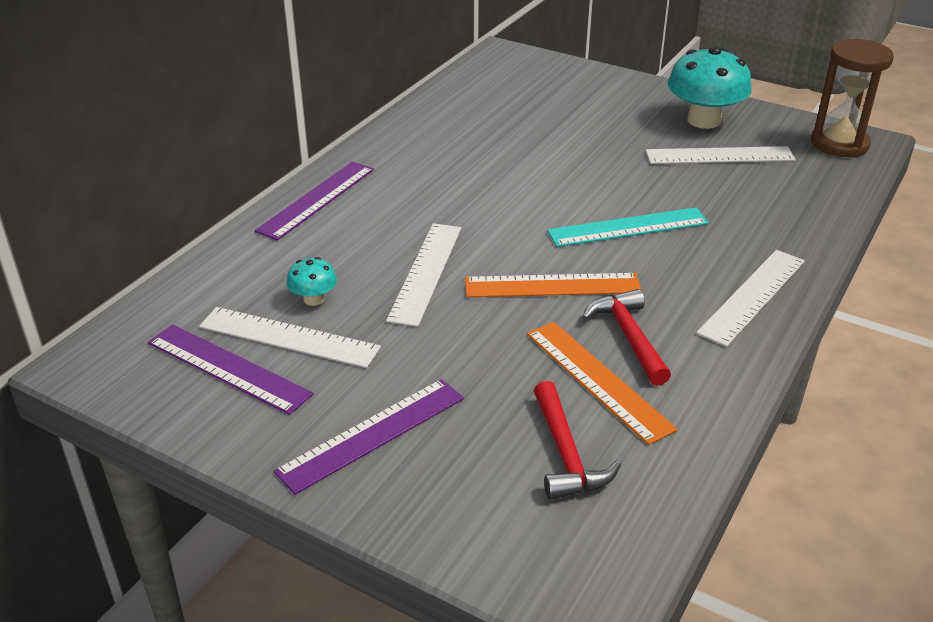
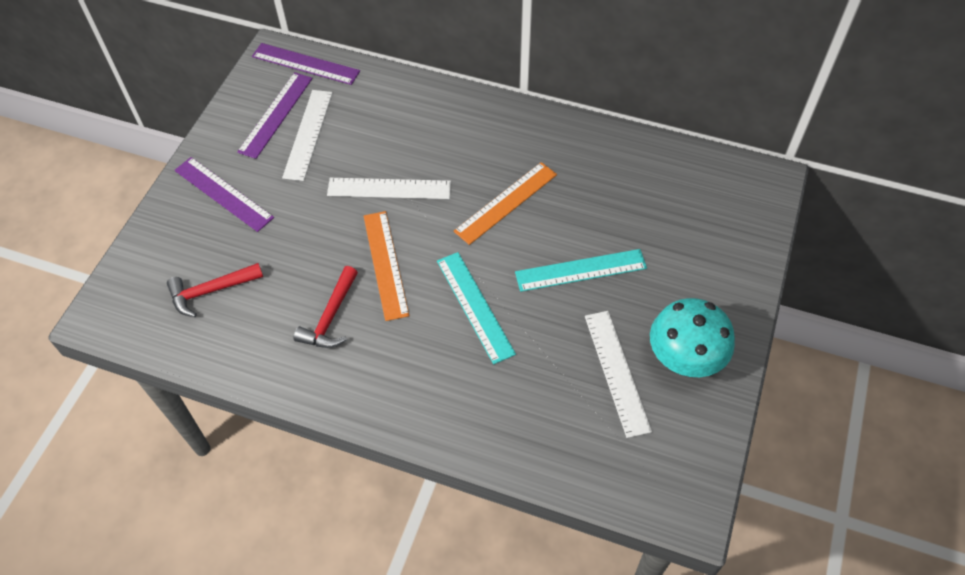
camera: 80 degrees right, 20 degrees up
purple ruler [255,162,374,241] -> purple ruler moved to [252,43,360,85]
turquoise mushroom [286,257,337,306] -> none
orange ruler [527,322,677,445] -> orange ruler moved to [454,162,557,245]
red hammer [582,289,671,386] -> red hammer turned 135 degrees clockwise [294,266,358,348]
white ruler [696,250,805,347] -> none
brown hourglass [811,39,894,157] -> none
none -> turquoise ruler [515,249,647,292]

